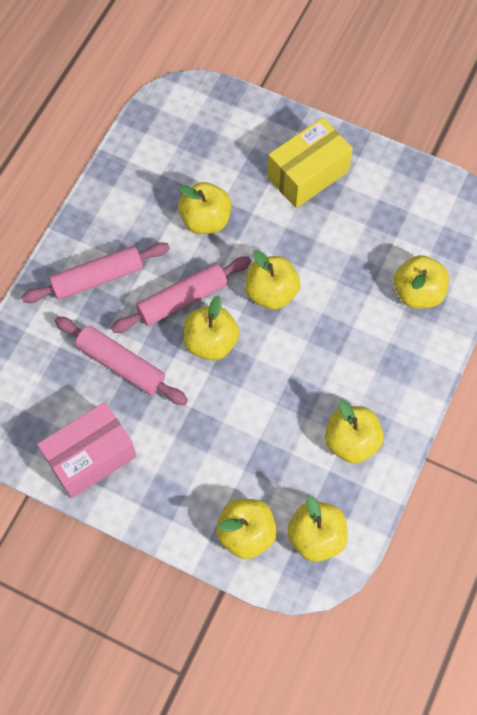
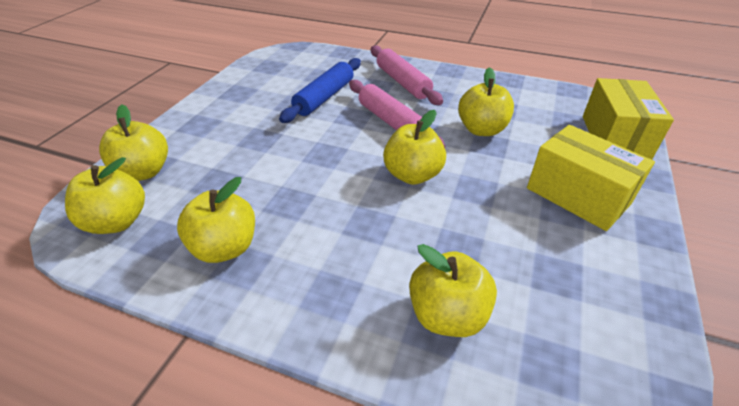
camera: 85 degrees right, 25 degrees down
pink box [37,402,137,498] -> none
pink rolling pin [55,316,188,405] -> blue rolling pin [279,58,361,123]
yellow apple [184,295,239,360] -> none
none -> yellow box [583,78,674,160]

